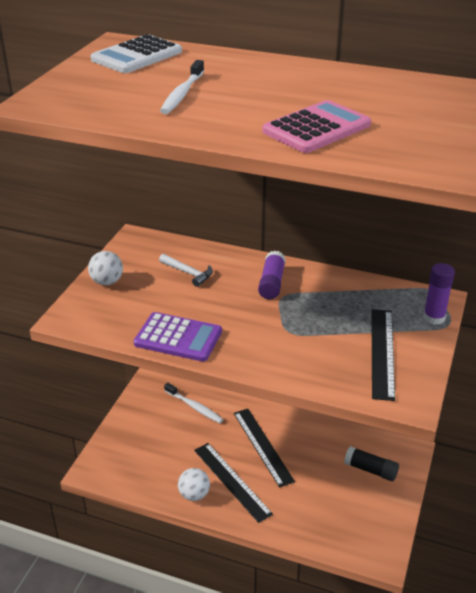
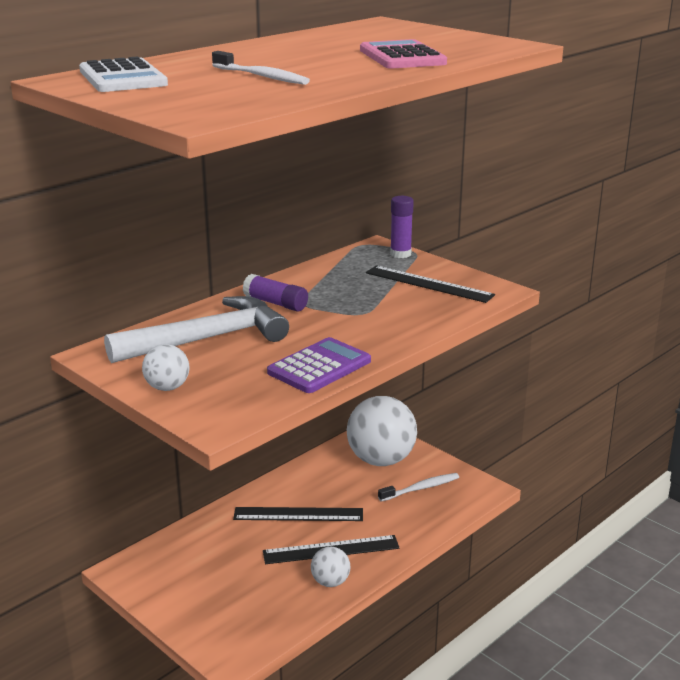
camera: 65 degrees left, 10 degrees down
white hammer [159,254,213,287] -> white hammer [104,296,289,363], size x2.32
white toothbrush [164,383,223,423] -> white toothbrush moved to [378,473,459,502]
black glue stick [344,446,399,481] -> white ball [347,396,417,466]

